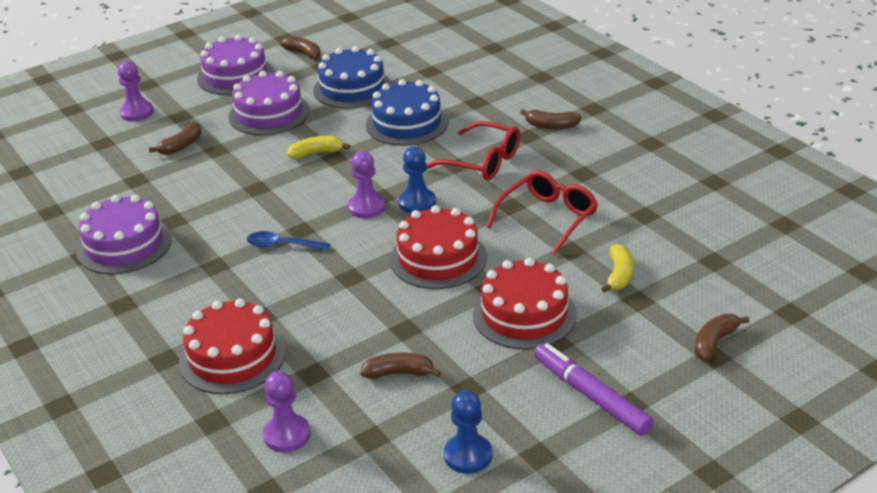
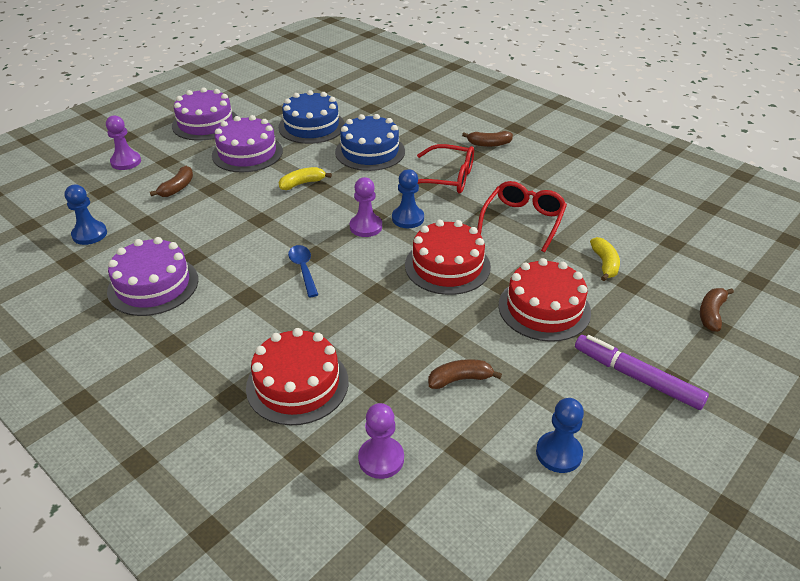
camera: 15 degrees left, 5 degrees up
blue spoon [247,231,330,251] -> blue spoon turned 75 degrees clockwise [288,245,318,297]
brown banana [280,36,321,61] -> none
none -> blue pawn [65,185,107,245]

